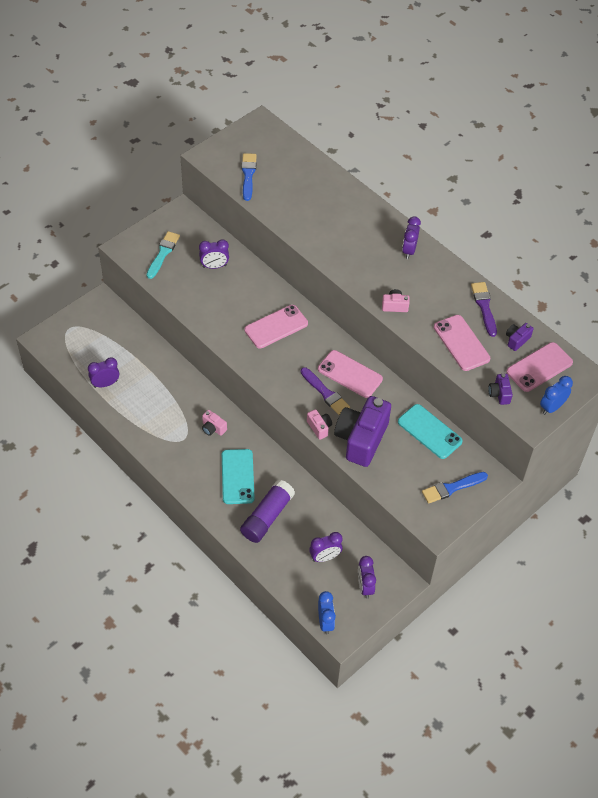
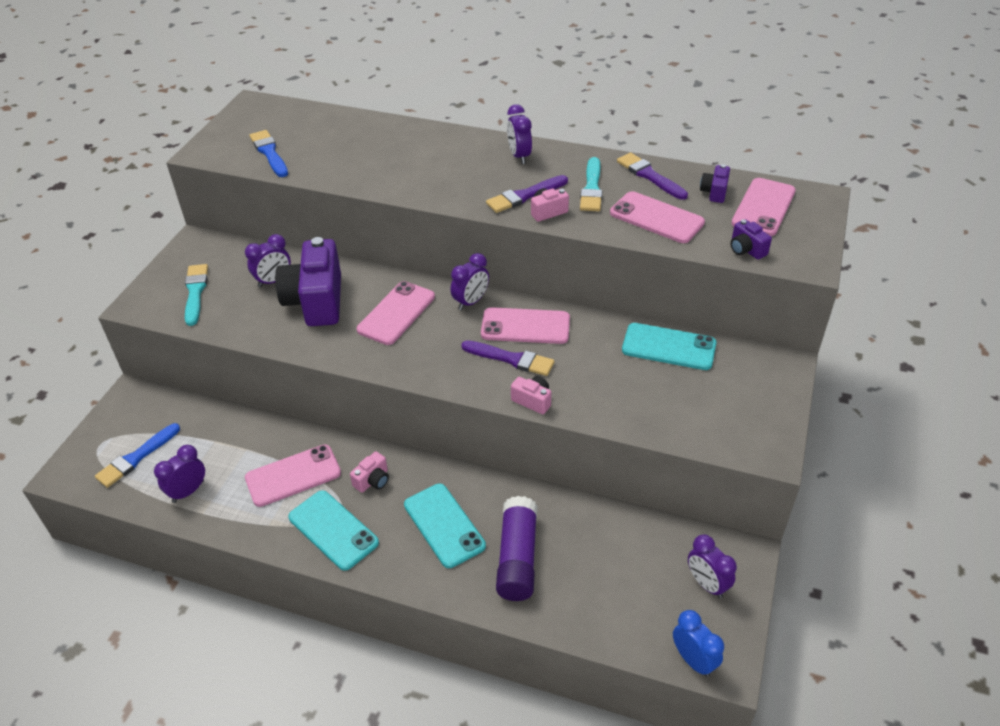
camera: 25 degrees left, 10 degrees down
pink camera [202,410,227,436] -> pink camera turned 60 degrees counterclockwise [350,451,389,493]
purple clock [309,532,343,562] -> purple clock moved to [451,253,489,310]
purple camera [334,396,391,467] -> purple camera moved to [275,237,341,326]
blue brush [422,472,488,504] -> blue brush moved to [95,423,180,488]
blue clock [540,376,573,415] -> none
none -> pink phone [245,444,341,507]
none -> turquoise phone [288,490,379,571]
none -> purple brush [486,175,568,213]
none -> turquoise brush [580,157,602,211]

